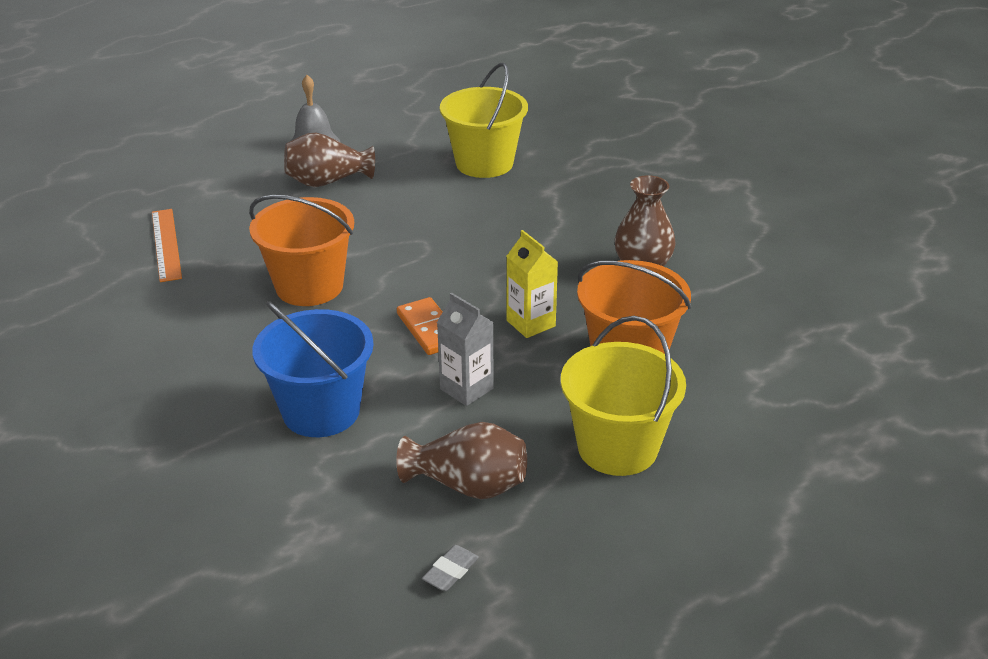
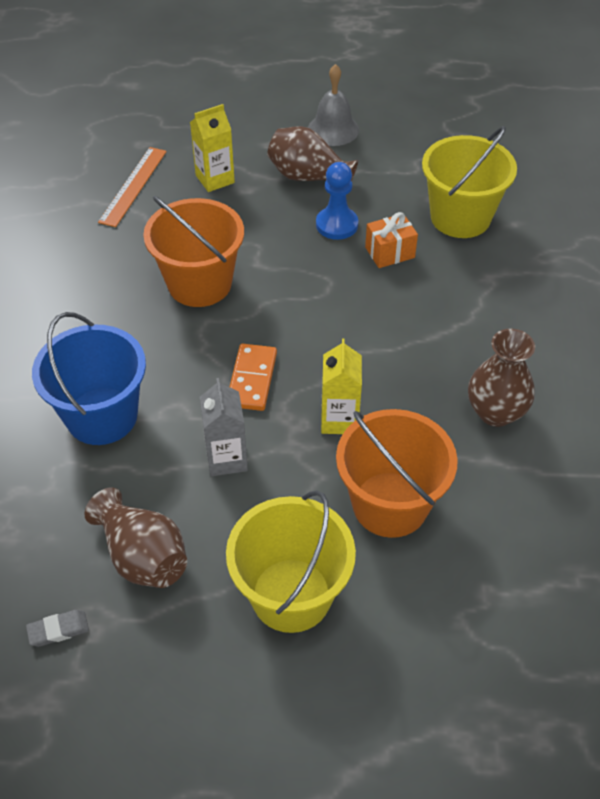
camera: 35 degrees right, 15 degrees up
none -> yellow carton [190,104,235,192]
none -> blue pawn [316,162,358,240]
none -> orange gift [365,212,418,268]

